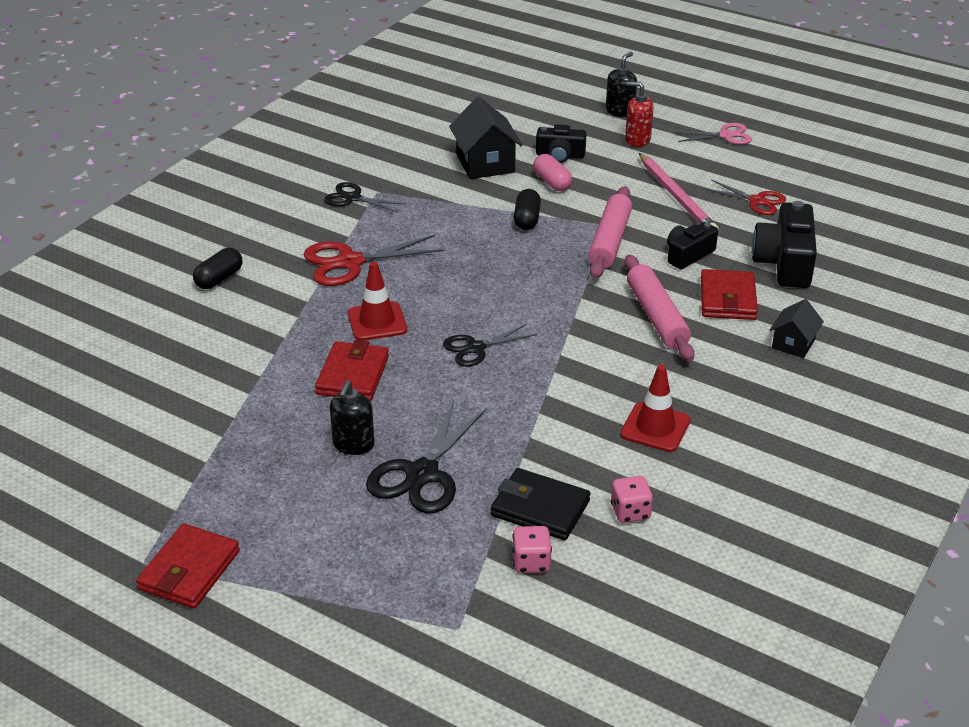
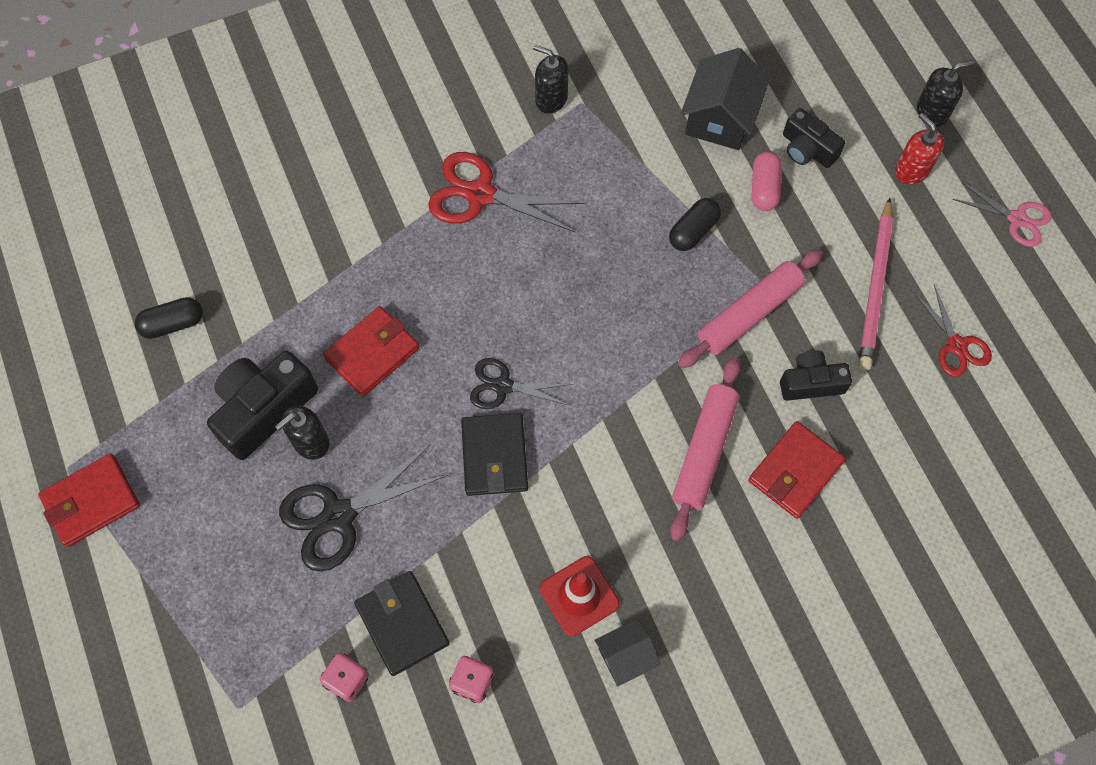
camera: 35 degrees right, 30 degrees up
black capsule [193,248,242,289] -> black capsule moved to [135,297,203,339]
black scissors [324,182,406,213] -> black soap dispenser [533,45,568,114]
red traffic cone [348,262,407,341] -> none
black camera [752,201,817,288] -> black camera moved to [207,351,318,460]
black house [770,299,824,358] -> black house moved to [594,619,660,686]
none -> black wallet [461,413,528,496]

